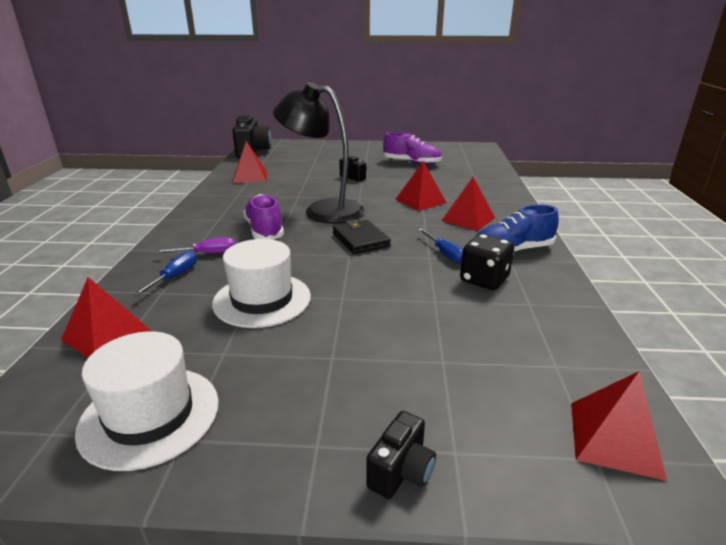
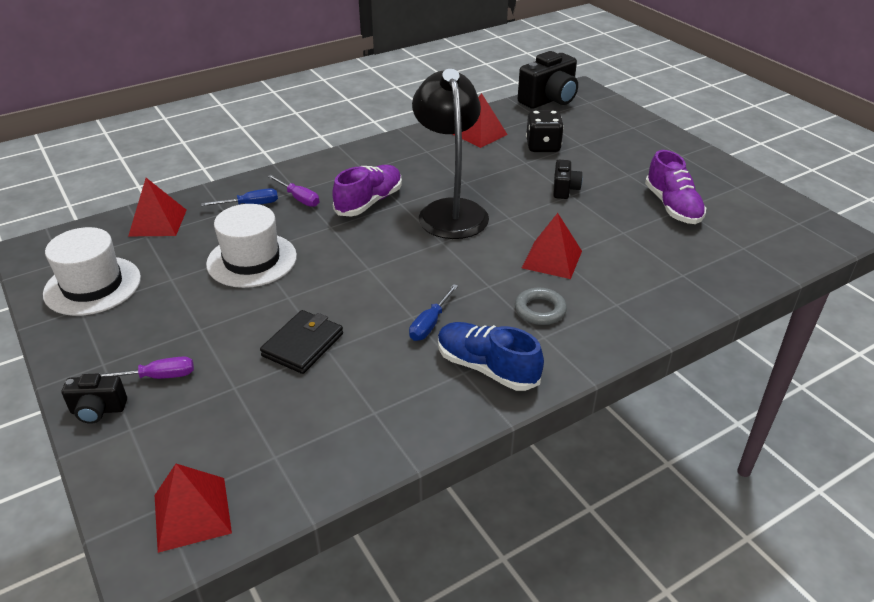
camera: 55 degrees right, 10 degrees up
black wallet [333,220,391,254] -> black wallet moved to [260,310,343,374]
red pyramid [441,177,495,231] -> grey ring [515,288,567,325]
black dice [460,234,514,290] -> black dice moved to [526,111,564,152]
none -> purple screwdriver [100,356,194,379]

